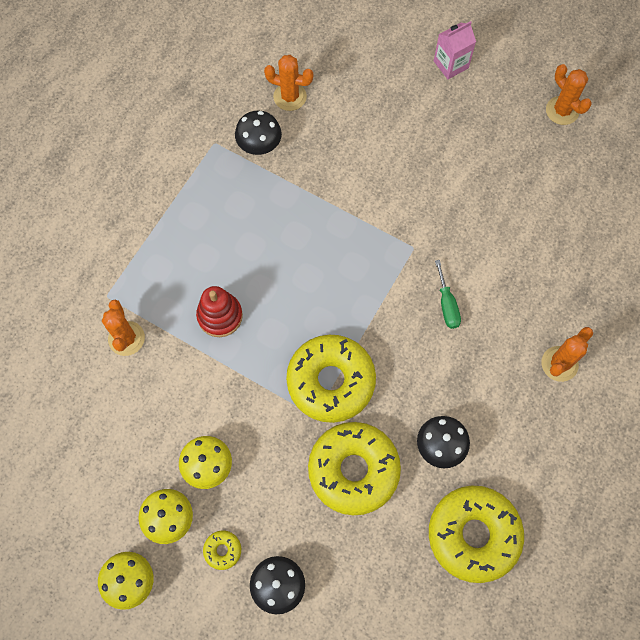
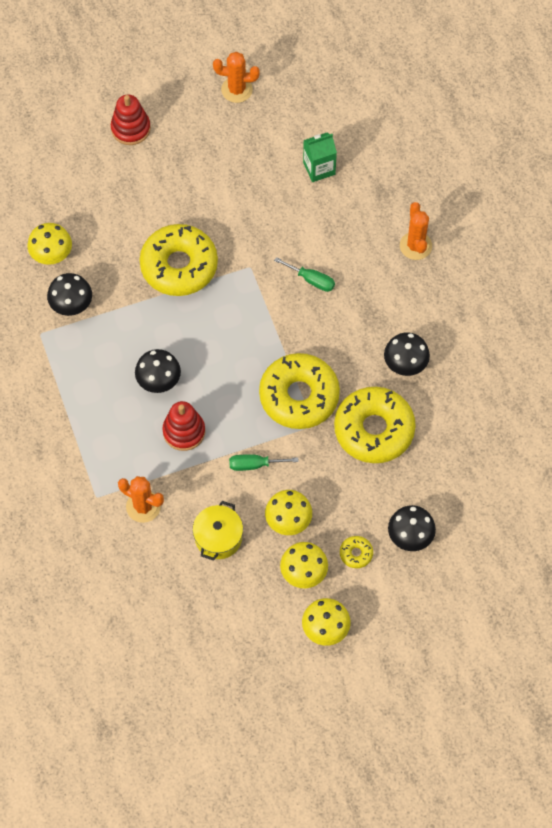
camera: 50 degrees left, 5 degrees down
orange cactus [264,55,313,111] -> yellow mushroom [27,223,72,265]
yellow donut [429,486,524,583] -> yellow donut moved to [140,224,218,296]
pink carton [434,21,476,79] -> red stacking toy [111,94,151,145]
none -> black mushroom [135,349,181,393]
none -> yellow pot [192,501,243,561]
none -> green screwdriver [229,454,299,471]
none -> green carton [303,132,337,182]

